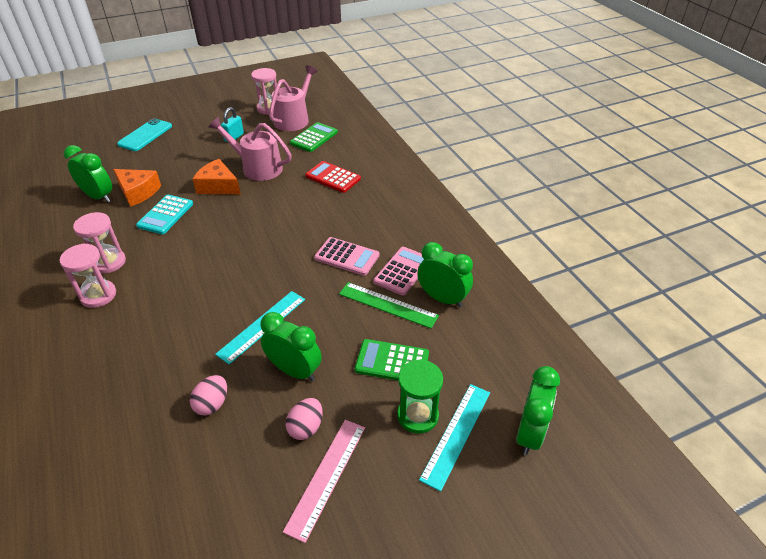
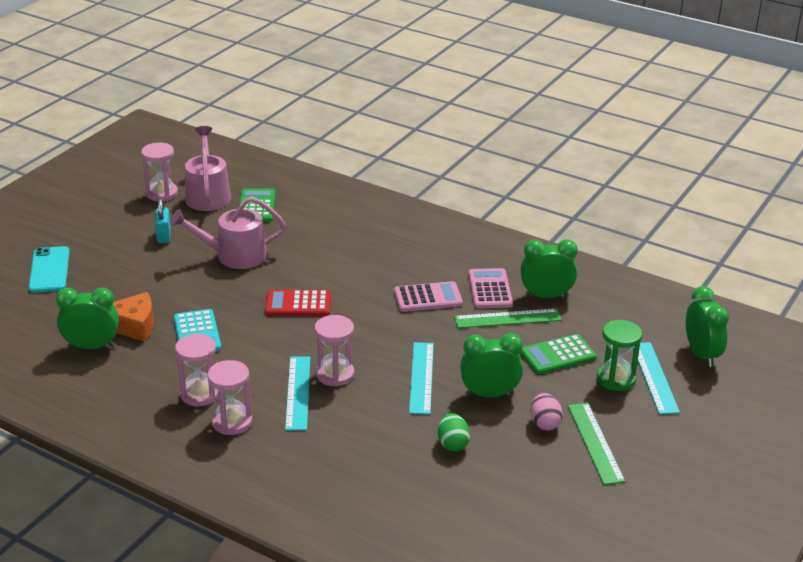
camera: 35 degrees left, 10 degrees down
pink egg [190,375,227,416] -> green egg [438,413,470,451]
orange cheese [193,159,241,194] -> none
pink ruler [283,420,365,543] -> green ruler [568,403,625,485]
red calculator [305,161,361,193] -> red calculator moved to [265,290,331,316]
none -> turquoise ruler [285,356,310,431]
none -> pink hourglass [314,315,354,387]

